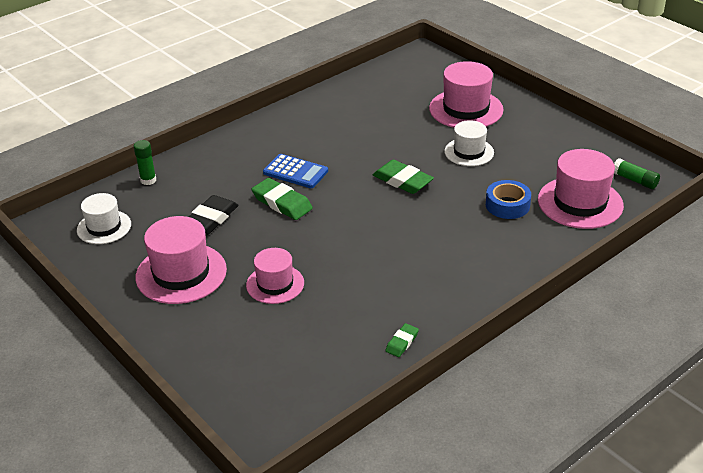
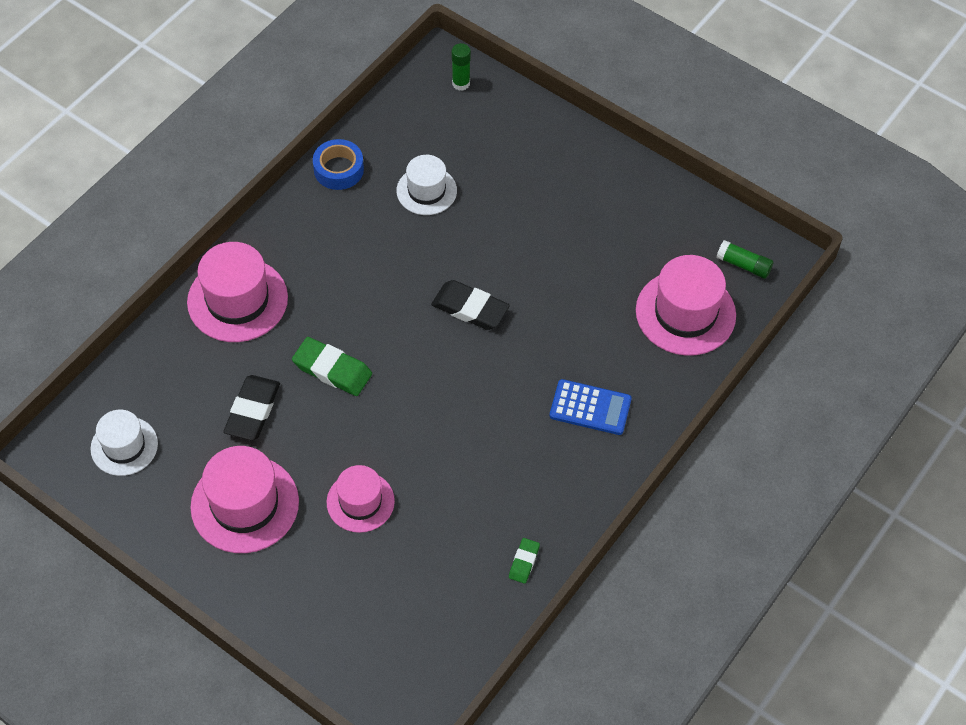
camera: 15 degrees left, 20 degrees up
green glue stick [134,140,156,185] -> green glue stick moved to [452,43,471,91]
blue calculator [263,154,328,188] -> blue calculator moved to [550,379,632,435]
green eraser [373,160,434,194] -> black eraser [431,280,510,330]
pink hat [429,61,503,128] -> pink hat moved to [187,242,288,342]
white hat [444,120,494,166] -> white hat moved to [396,155,457,215]
blue tape [486,180,531,219] -> blue tape moved to [313,139,364,190]

